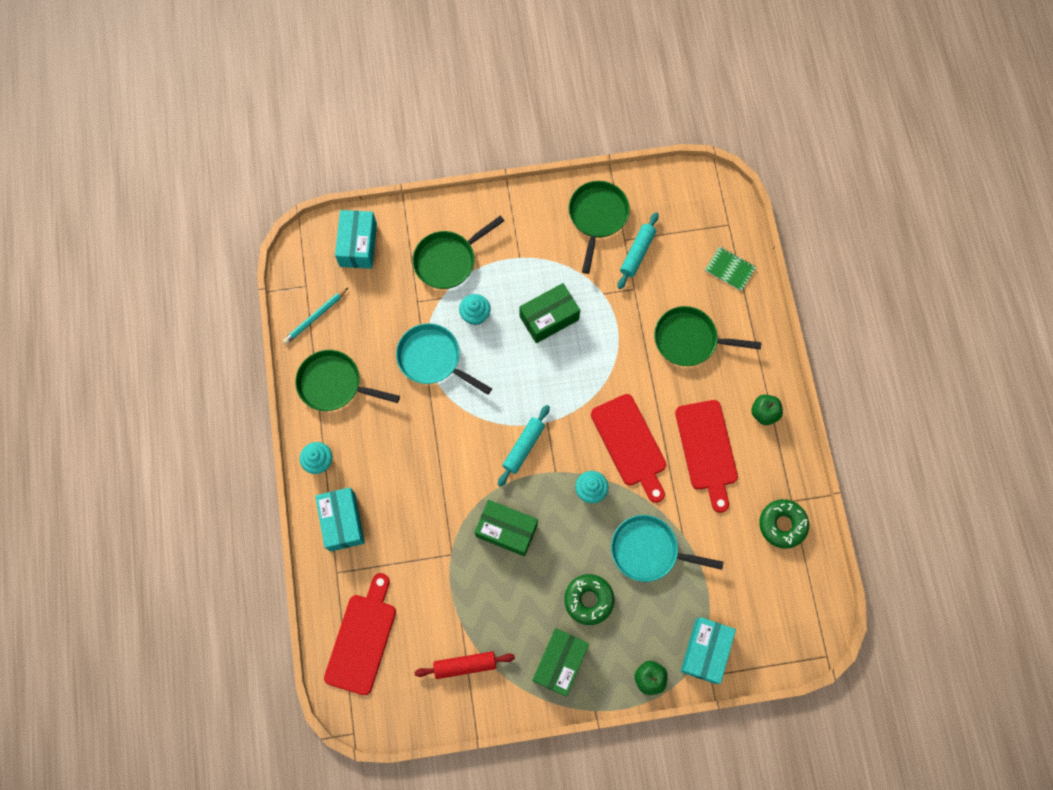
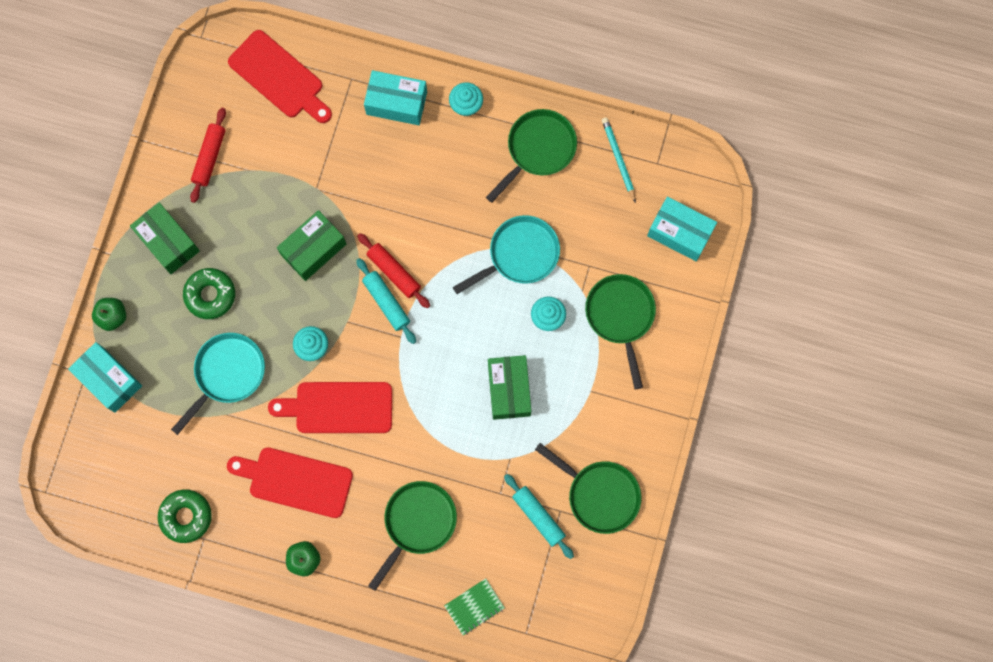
camera: 115 degrees right, 5 degrees up
none -> red rolling pin [357,233,430,308]

